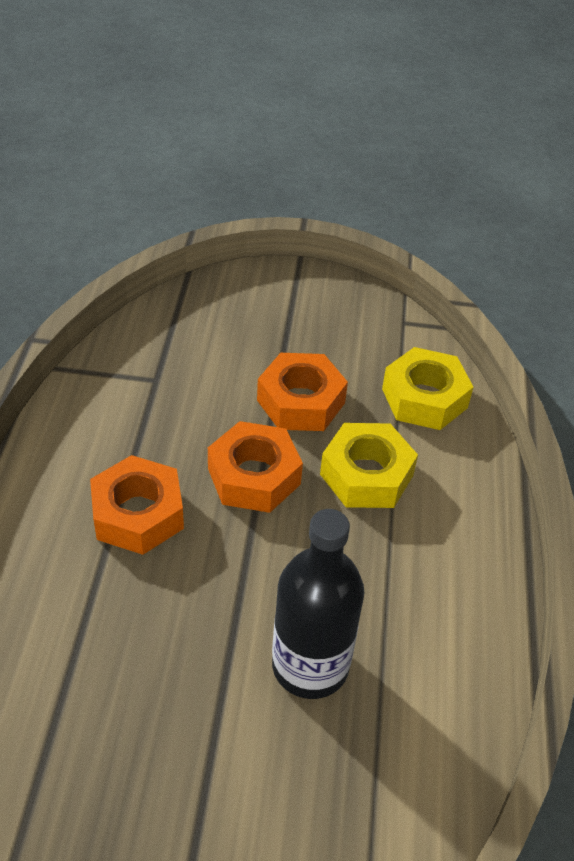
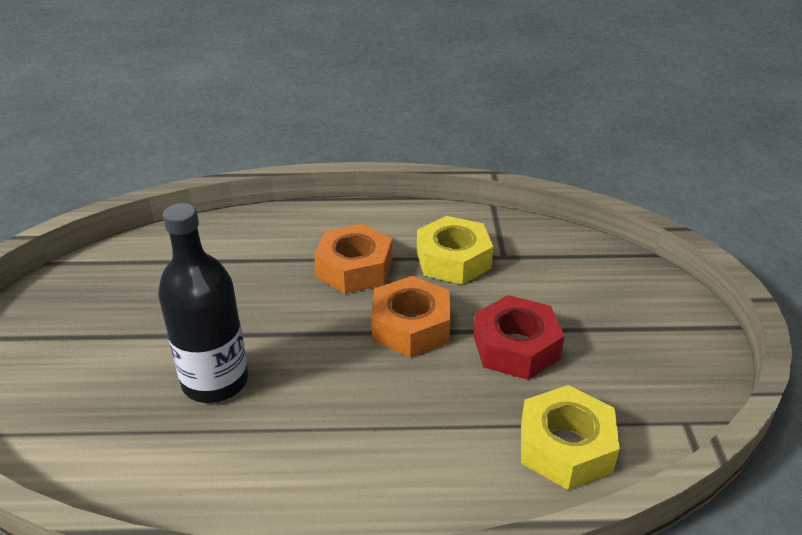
camera: 85 degrees right, 10 degrees down
orange nut [257,353,348,431] -> red nut [473,295,564,380]
yellow nut [320,423,418,508] -> yellow nut moved to [417,216,493,285]

